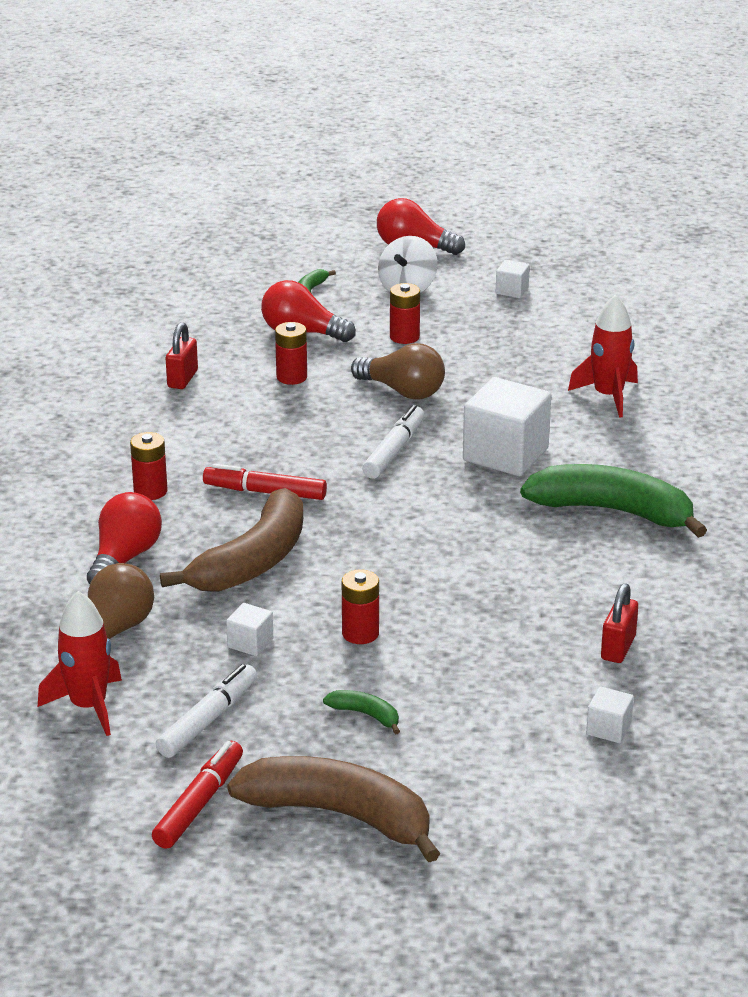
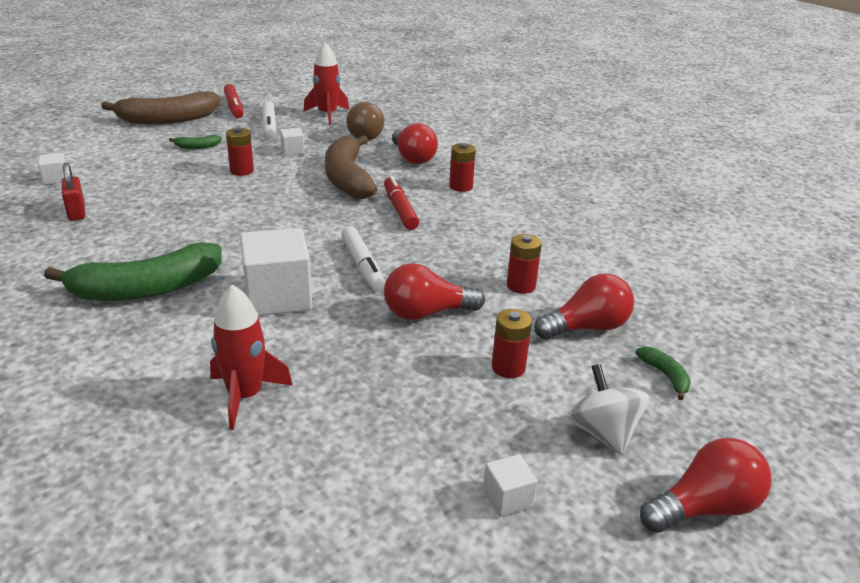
camera: 135 degrees right, 0 degrees up
red padlock [166,322,198,389] -> none
red marker [203,464,327,500] -> red marker turned 75 degrees counterclockwise [384,176,419,230]
brown light bulb [351,343,445,399] -> red light bulb [384,263,485,320]

